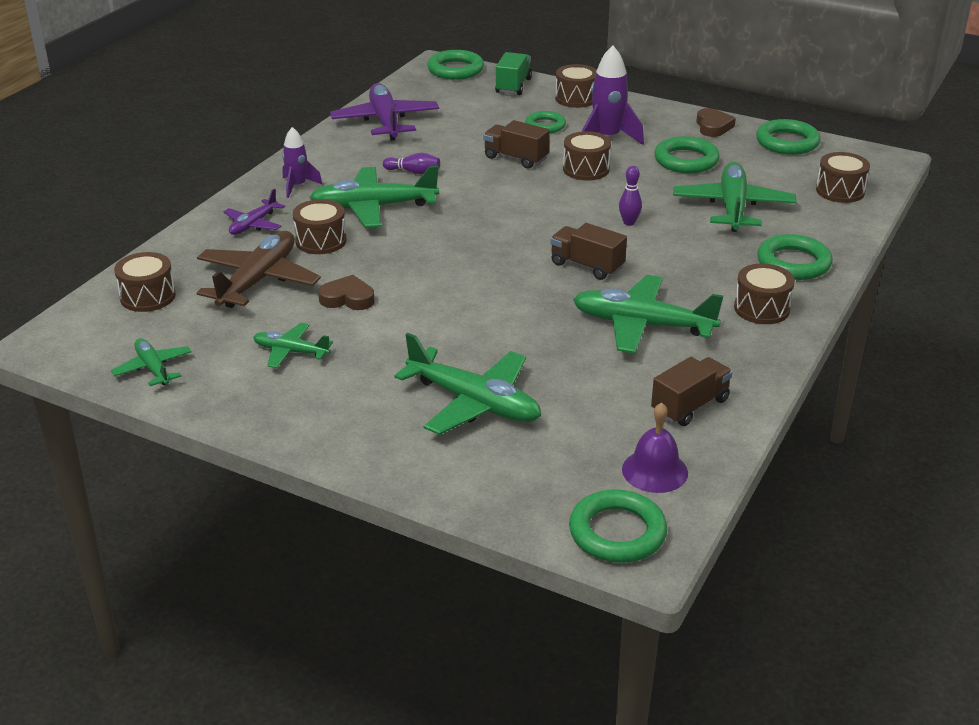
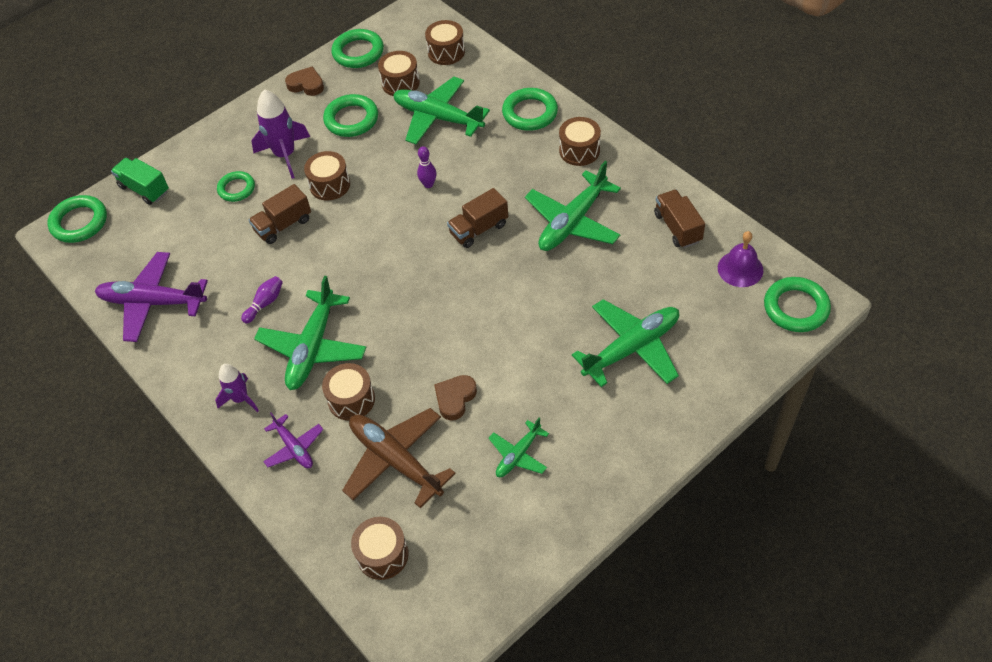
camera: 65 degrees left, 20 degrees up
green plane [111,338,191,386] -> none
brown drum [555,64,597,108] -> brown drum moved to [378,51,420,96]

